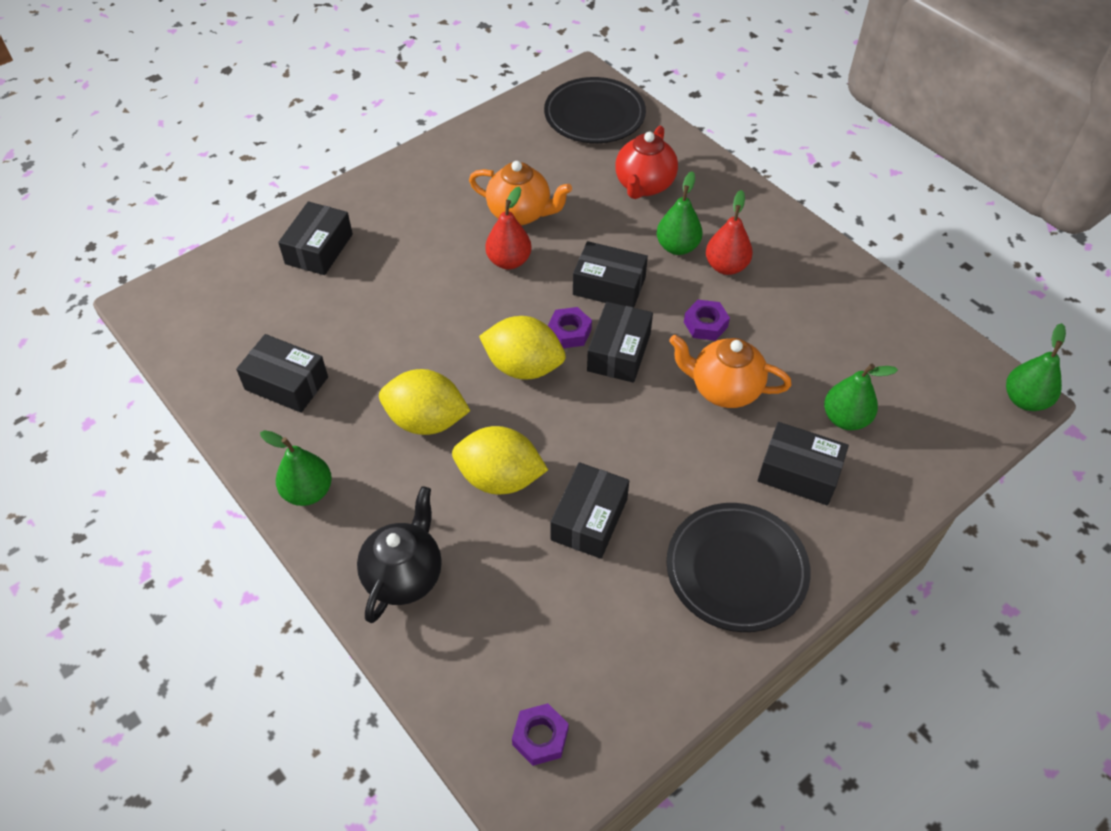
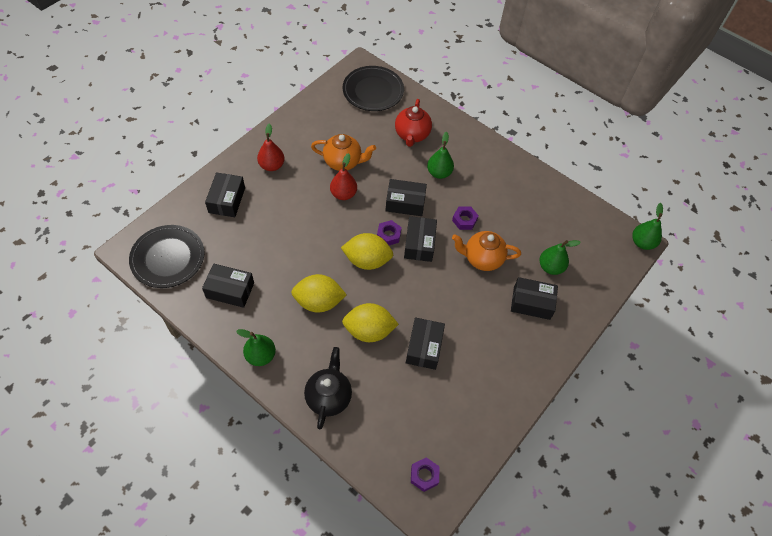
camera: 15 degrees left, 5 degrees up
black plate [666,503,811,632] -> black plate moved to [129,225,205,288]
red pear [706,190,753,275] -> red pear moved to [257,123,285,171]

